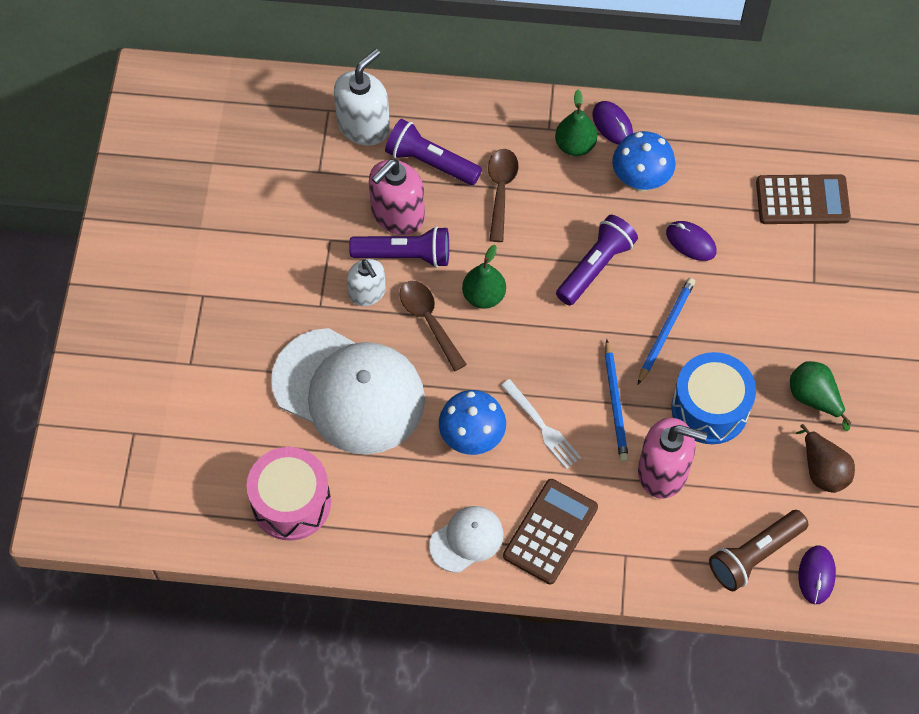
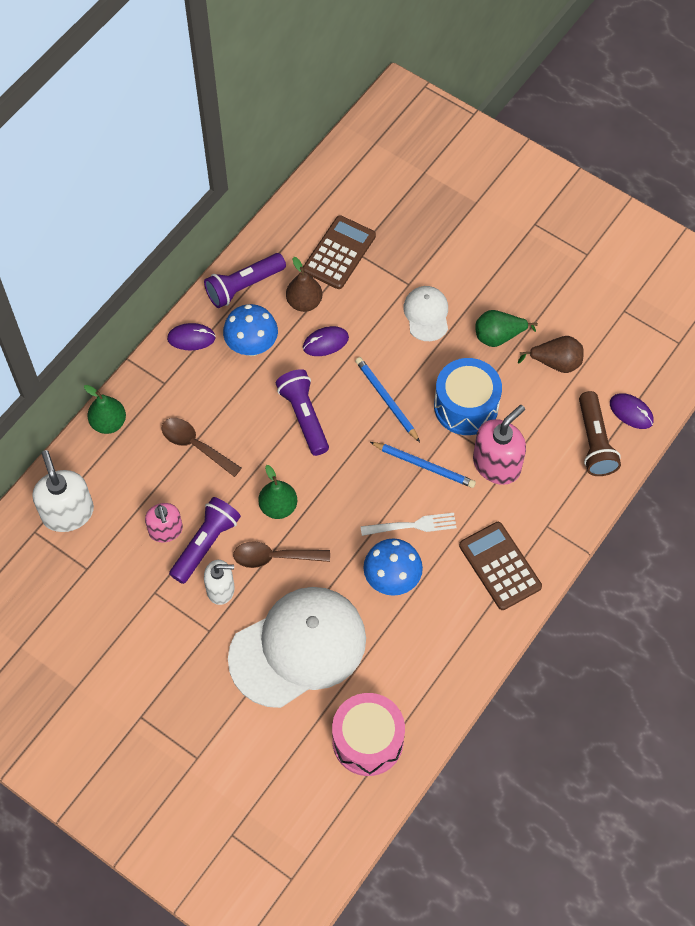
camera: 60 degrees left, 0 degrees up
pink soap dispenser [369,159,425,235] -> pink soap dispenser [145,503,183,543], size x0.65
purple flashlight [385,119,482,185] -> purple flashlight moved to [204,253,286,308]
white cap [429,506,503,572] -> white cap moved to [403,286,448,341]
green pear [555,90,597,156] -> green pear moved to [84,385,126,434]
none -> brown pear [286,257,322,312]

